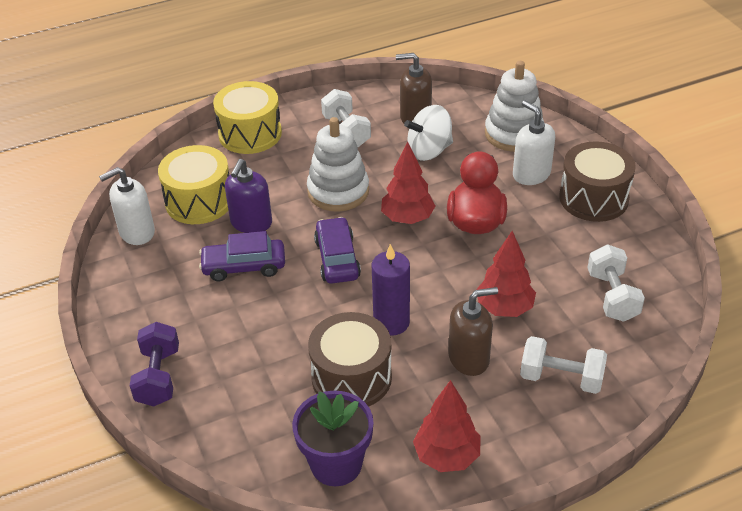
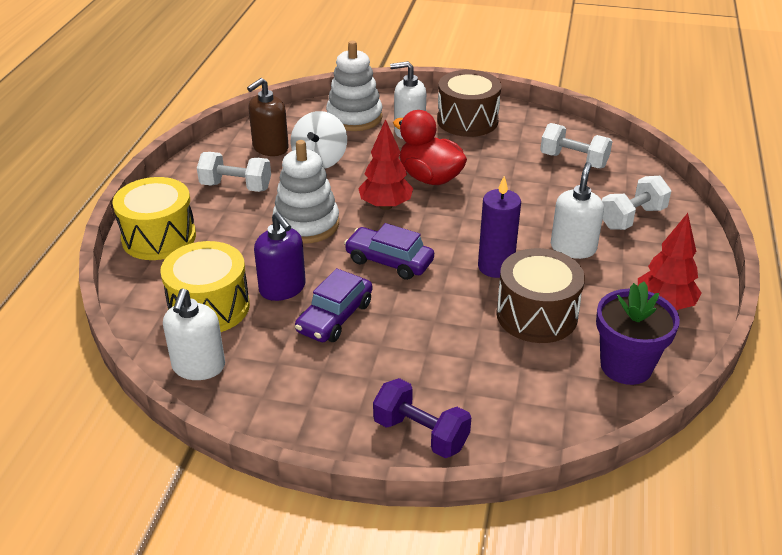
camera: 55 degrees left, 5 degrees down
brown soap dispenser [448,287,498,376] -> white soap dispenser [551,162,604,259]
red tree [476,231,536,317] -> none

